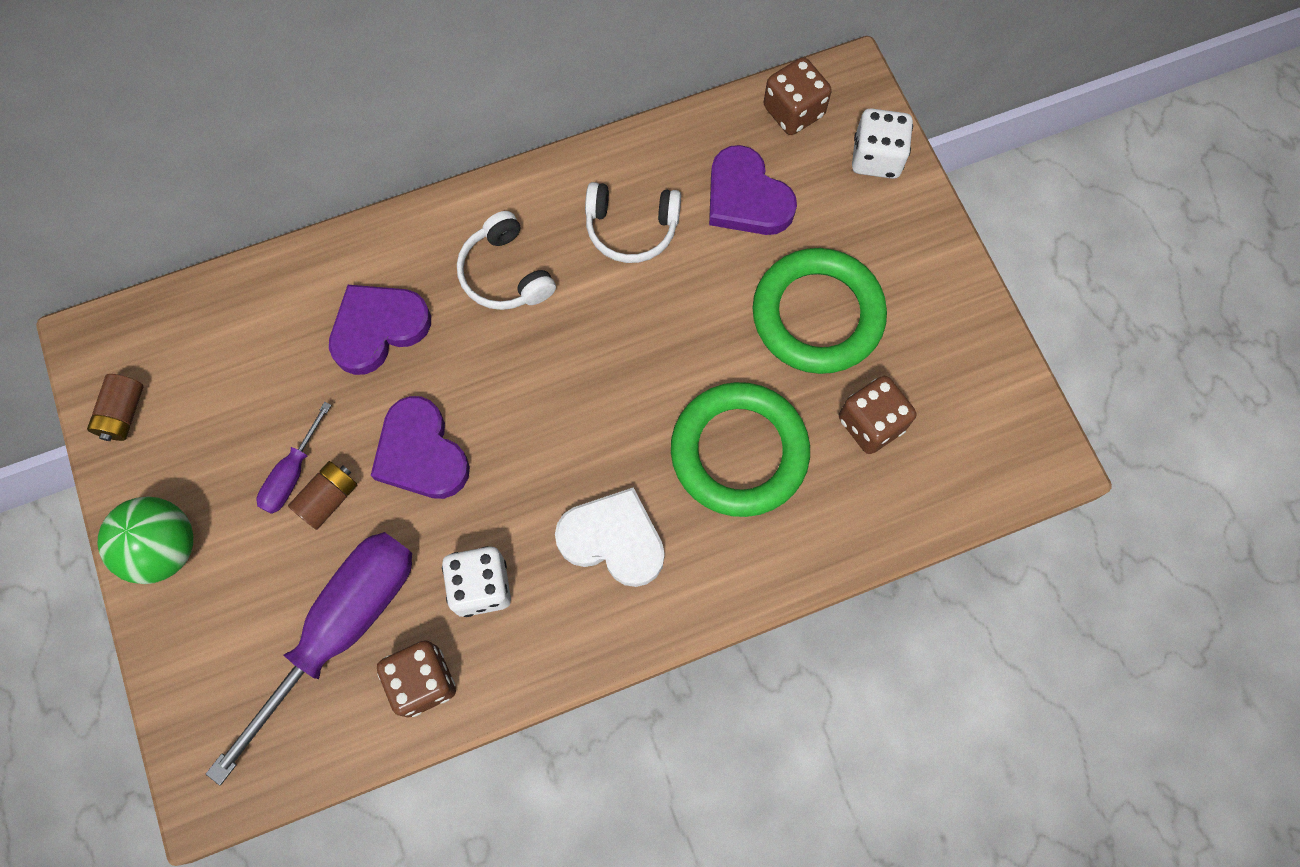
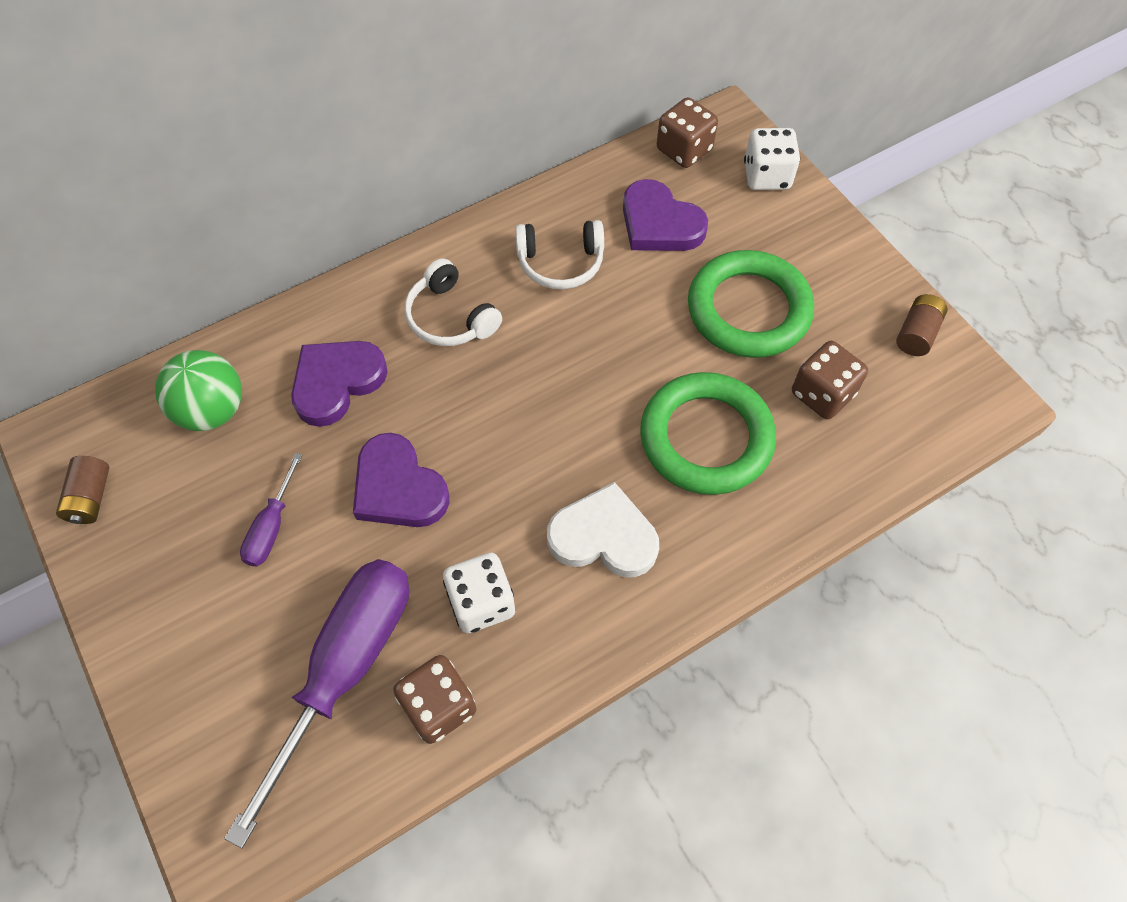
camera: 10 degrees left, 10 degrees down
green ball [97,496,193,584] -> green ball moved to [155,350,242,431]
brown battery [288,461,358,530] -> brown battery moved to [896,294,948,356]

